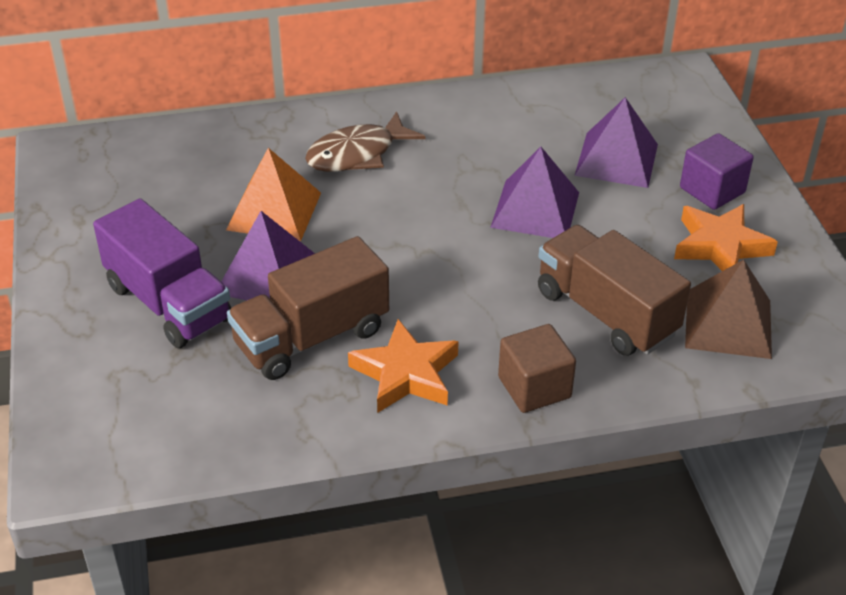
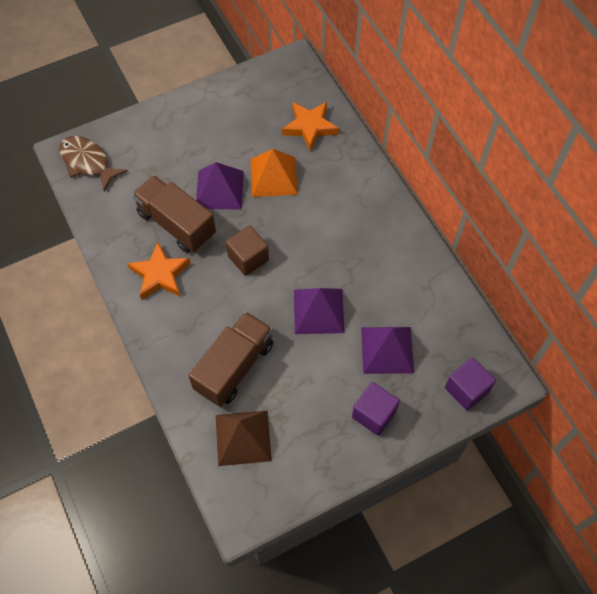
camera: 75 degrees right, 20 degrees up
purple truck [93,198,231,348] -> none
brown fish [305,111,425,172] -> brown fish moved to [59,136,127,192]
brown cube [498,324,576,413] -> brown cube moved to [226,226,269,276]
orange star [674,204,778,271] -> orange star moved to [282,102,339,151]
none -> purple cube [445,357,496,411]

